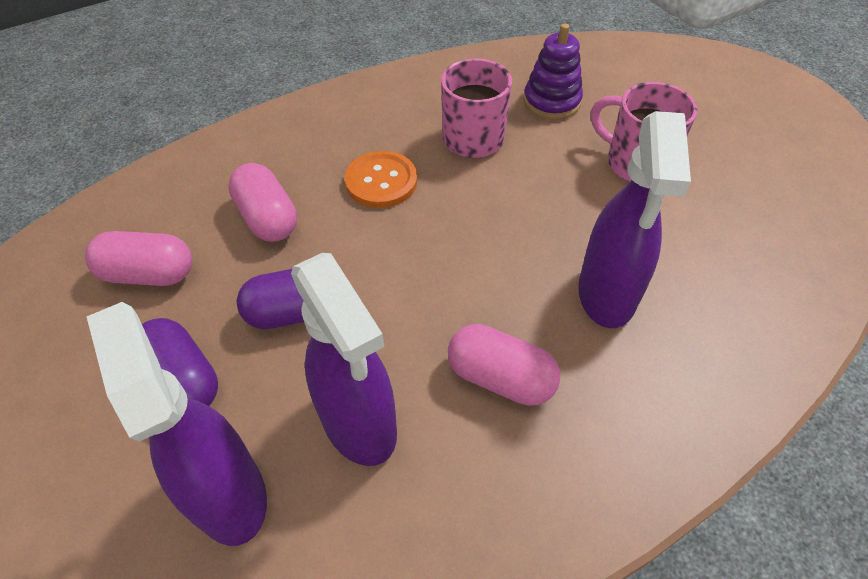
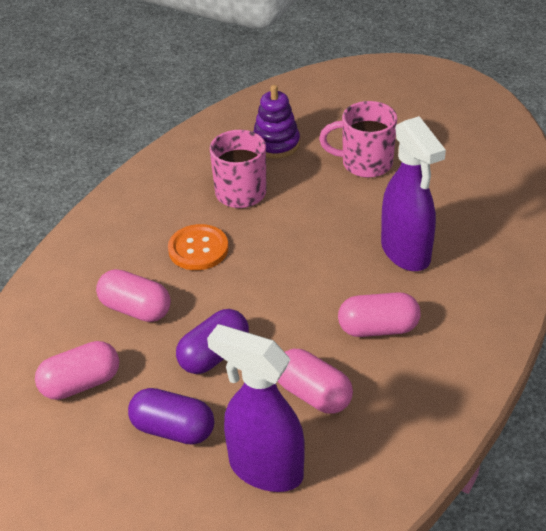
camera: 30 degrees left, 10 degrees down
purple spray bottle [291,253,397,466] -> pink capsule [278,349,353,414]

